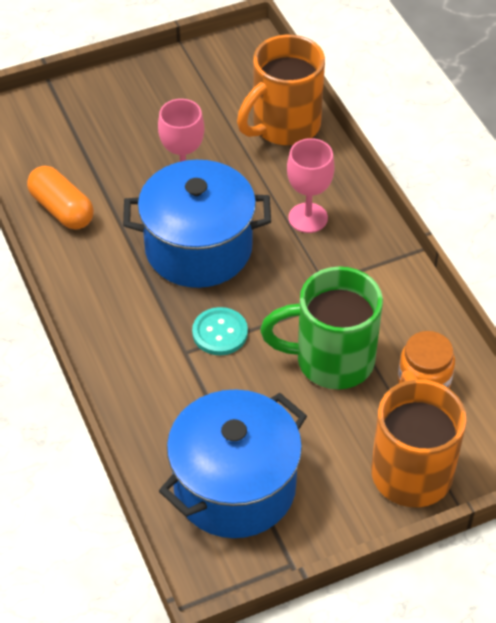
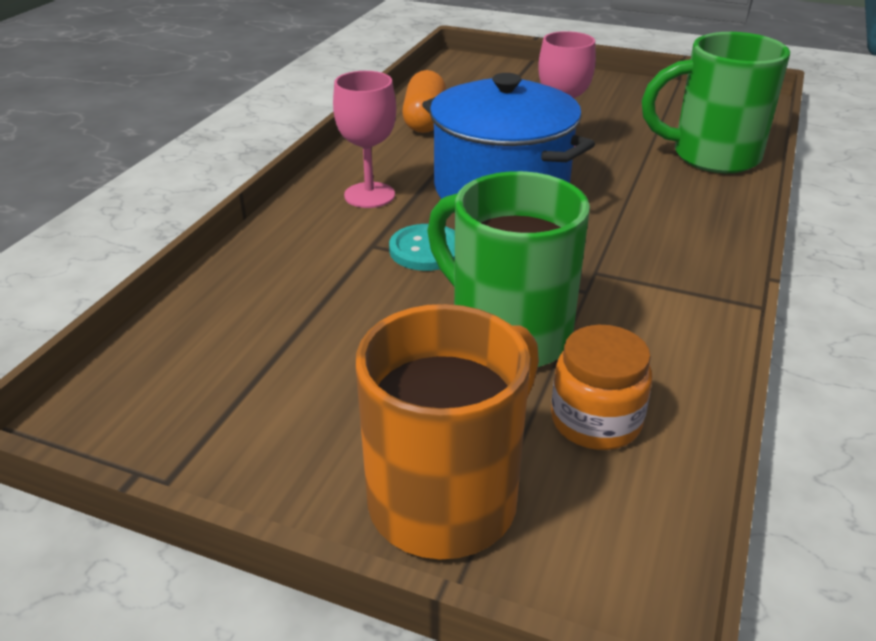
camera: 45 degrees right, 15 degrees down
blue pot [159,389,307,538] -> none
orange mug [237,35,325,145] -> green mug [642,32,790,173]
pink goblet [287,138,335,233] -> pink goblet moved to [333,71,396,208]

